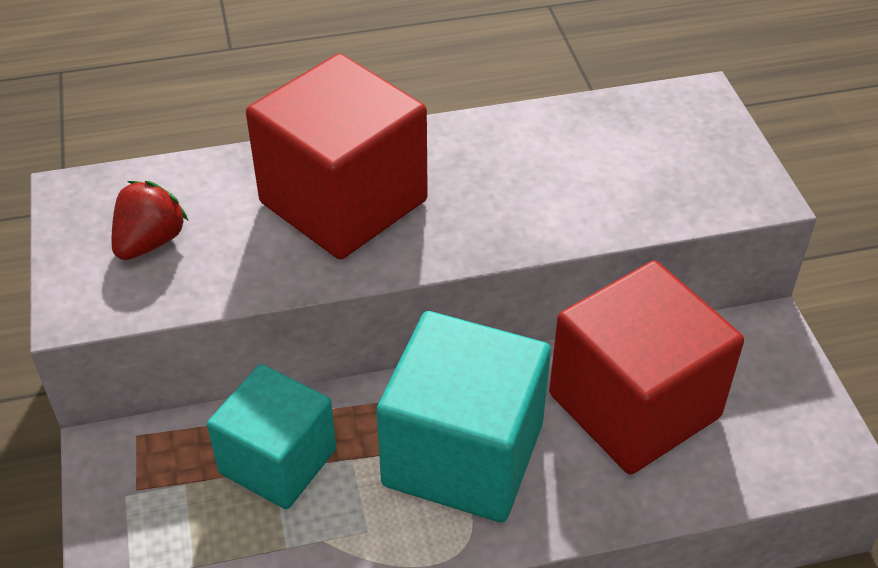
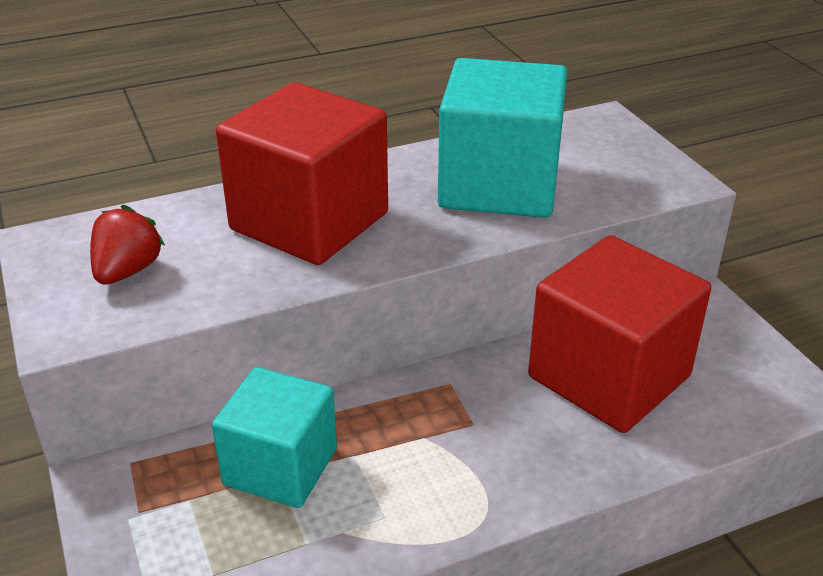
camera: 10 degrees left, 10 degrees down
turquoise cube [376,311,551,522] -> turquoise cube moved to [438,58,568,218]

